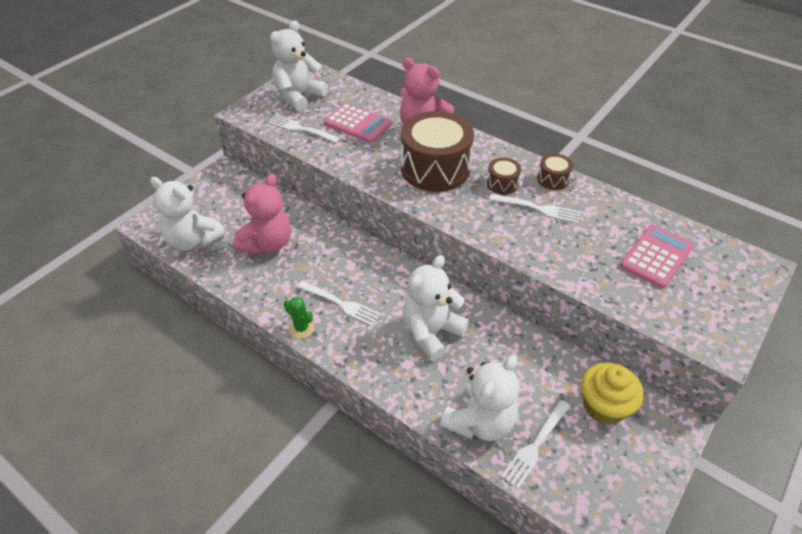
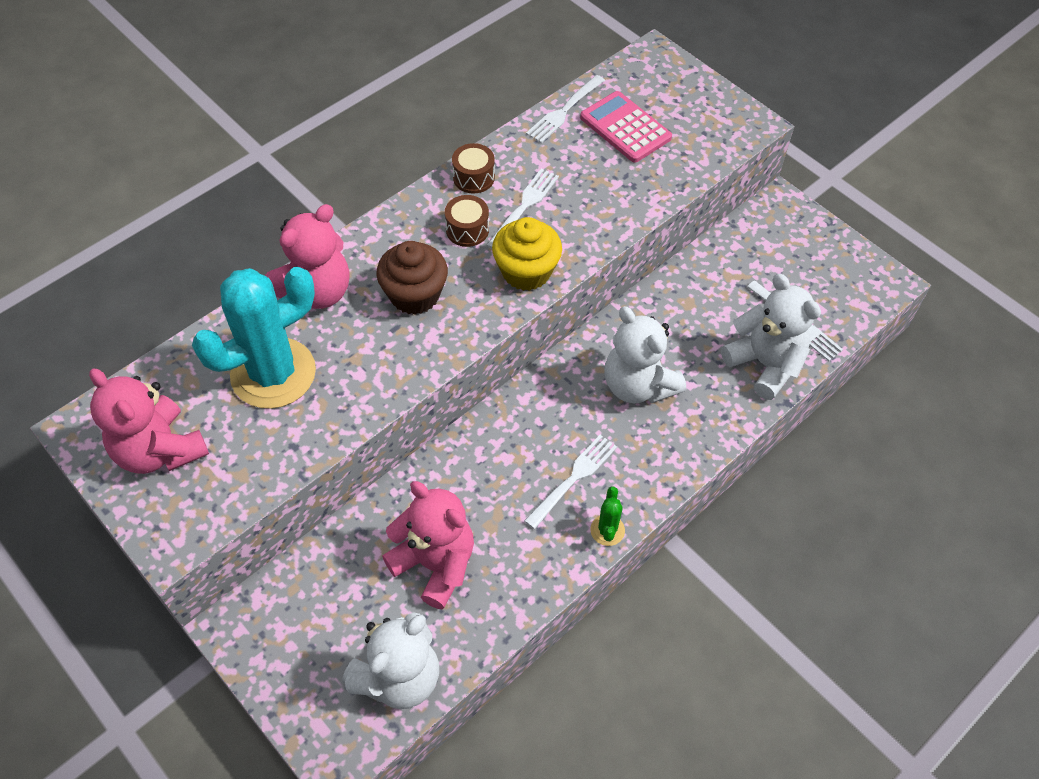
camera: 80 degrees left, 10 degrees up
white fork [268,115,340,143] -> white fork moved to [526,75,605,143]
white teddy bear [270,20,327,112] -> pink teddy bear [89,368,209,474]
green cactus [284,297,314,338] -> green cactus turned 45 degrees counterclockwise [590,486,625,546]
pink calculator [324,103,392,143] -> turquoise cactus [192,267,316,409]
brown drum [401,111,474,192] -> brown cupcake [377,241,448,315]
yellow cupcake [581,363,644,425] -> yellow cupcake moved to [492,217,562,291]

